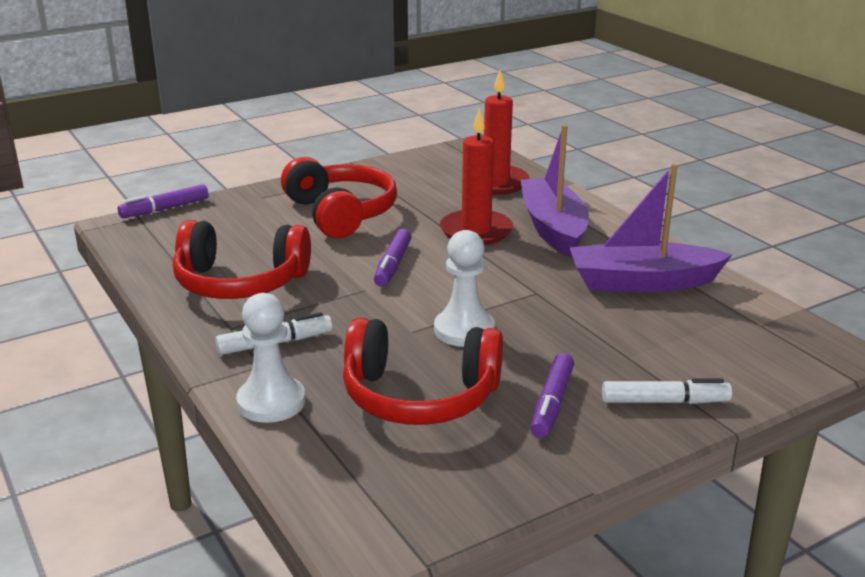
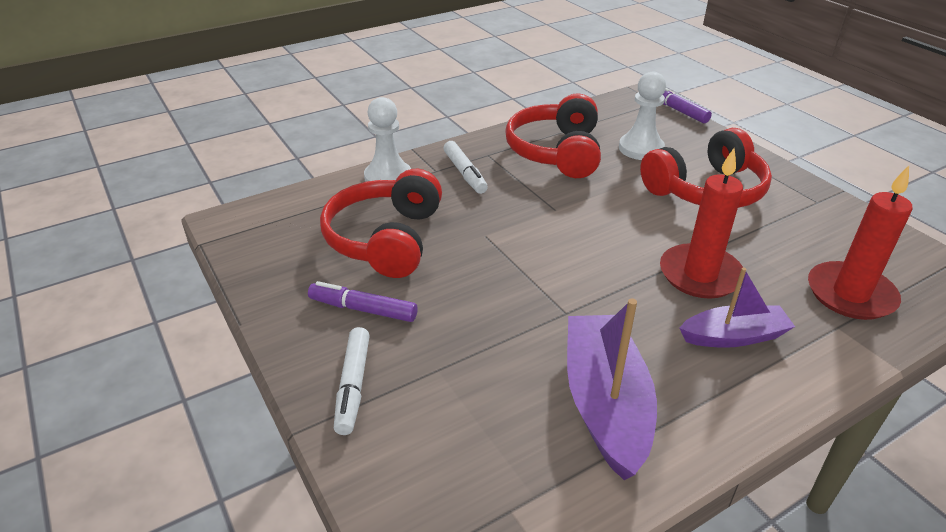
camera: 90 degrees right, 10 degrees up
purple marker [374,229,411,287] -> none
white pawn [434,230,495,347] -> white pawn moved to [619,72,666,160]
purple boat [521,125,589,257] -> purple boat [679,267,795,348], size x0.63

